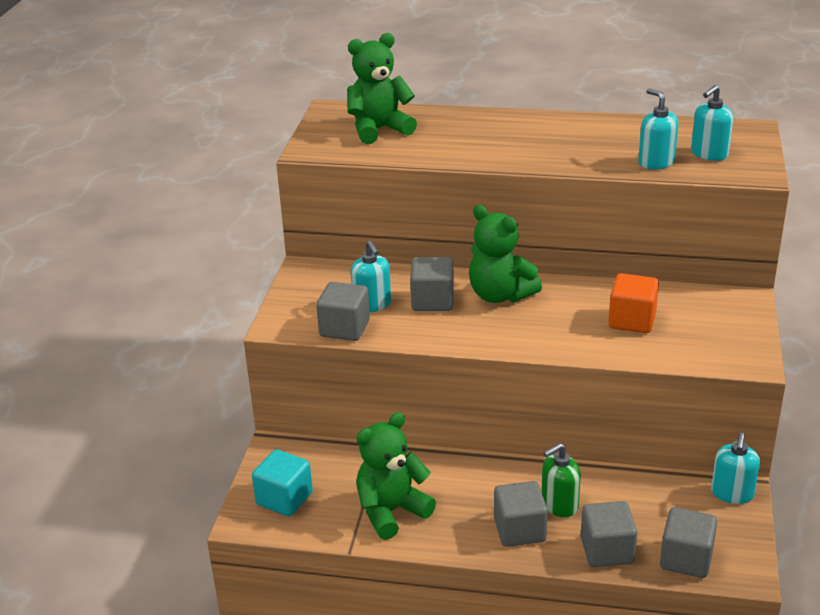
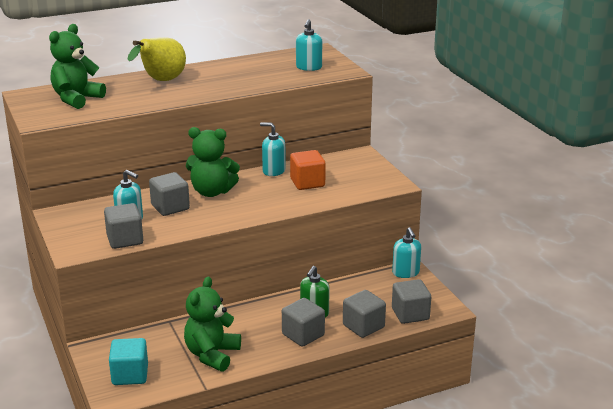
camera: 35 degrees left, 5 degrees down
turquoise soap dispenser [638,88,679,170] -> turquoise soap dispenser moved to [260,122,286,176]
none -> yellow pear [128,37,186,81]

